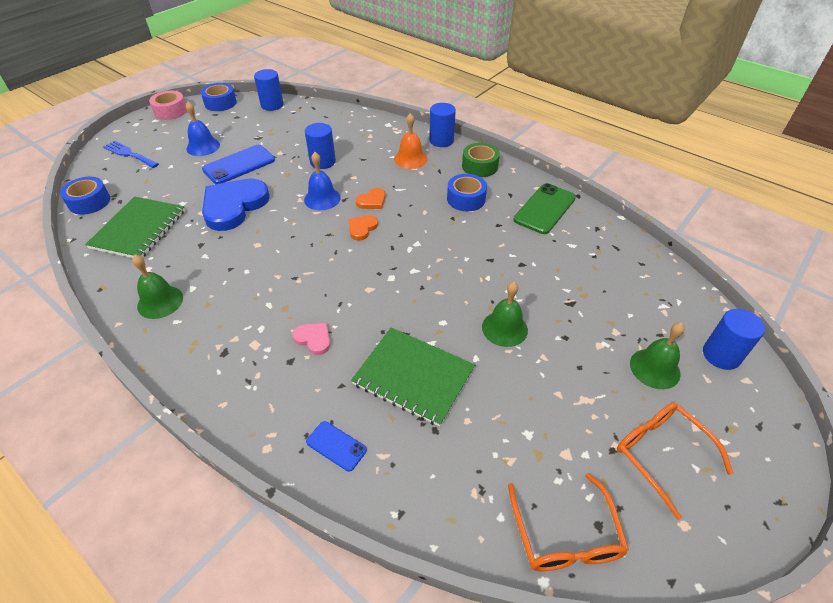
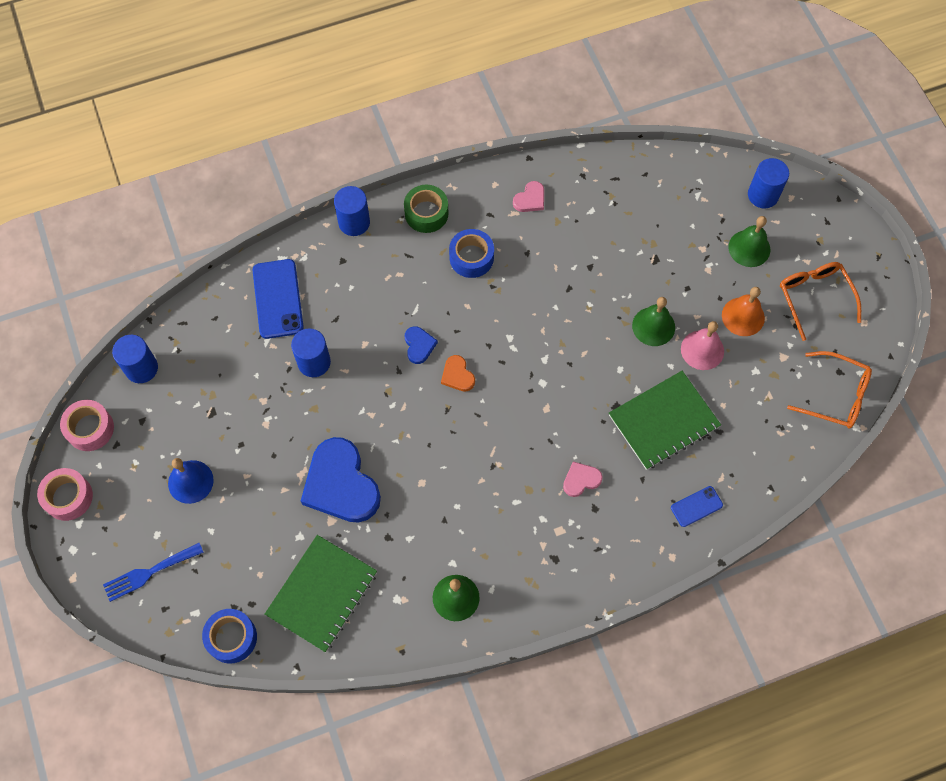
camera: 60 degrees left, 20 degrees up
green notebook [85,197,185,258] -> green notebook turned 75 degrees clockwise [265,535,377,652]
blue tape [201,83,237,111] -> pink tape [60,400,114,451]
blue phone [202,145,275,184] -> blue phone moved to [252,259,304,339]
blue bell [304,152,341,210] -> none
orange heart [355,188,386,209] -> blue heart [405,326,438,364]
orange bell [394,113,427,169] -> orange bell moved to [722,287,765,336]
green phone [513,183,576,234] -> pink heart [513,181,544,212]
orange glasses [617,403,734,520] -> orange glasses turned 75 degrees clockwise [780,262,861,341]
none -> pink bell [681,321,724,370]

